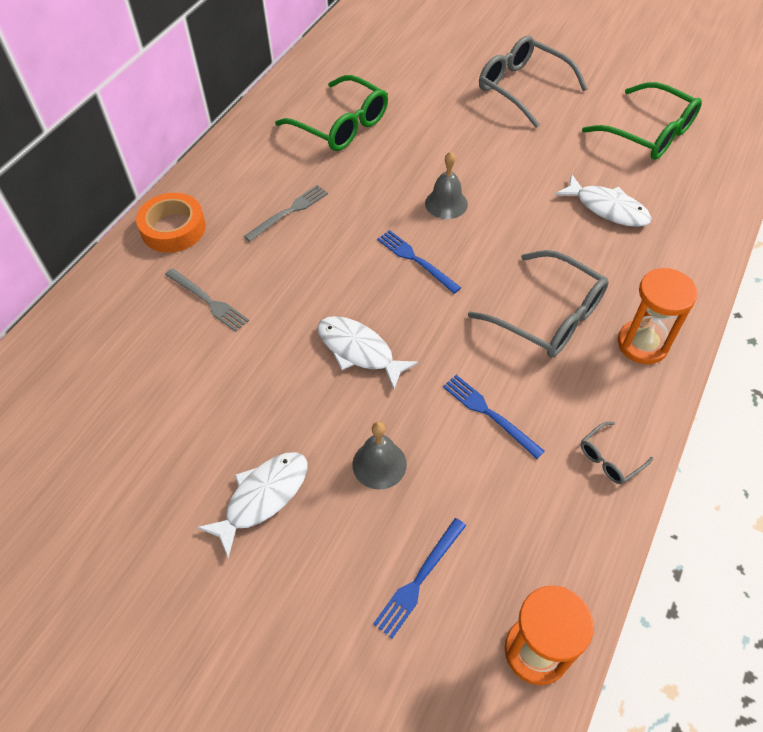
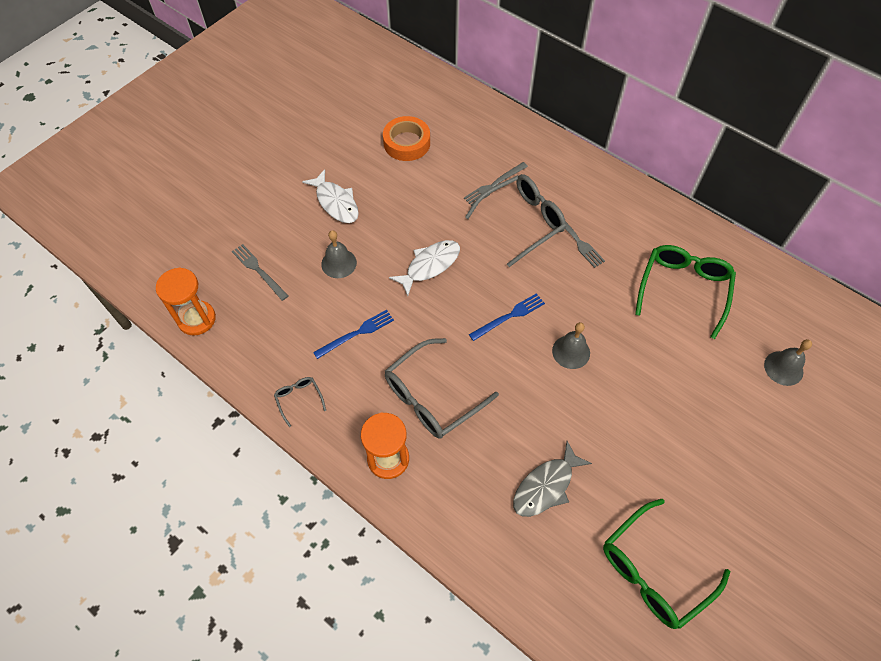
camera: 100 degrees right, 5 degrees up
orange tape [136,193,206,253] -> orange tape moved to [383,116,430,161]
green glasses [275,75,388,151] -> green glasses turned 150 degrees clockwise [635,245,736,339]
blue fork [373,518,466,638] -> grey fork [232,244,289,301]
grey glasses [479,36,588,128] -> grey glasses moved to [465,174,566,267]
white fish [555,174,651,227] -> grey fish [513,441,592,517]
none -> grey bell [764,339,812,386]

